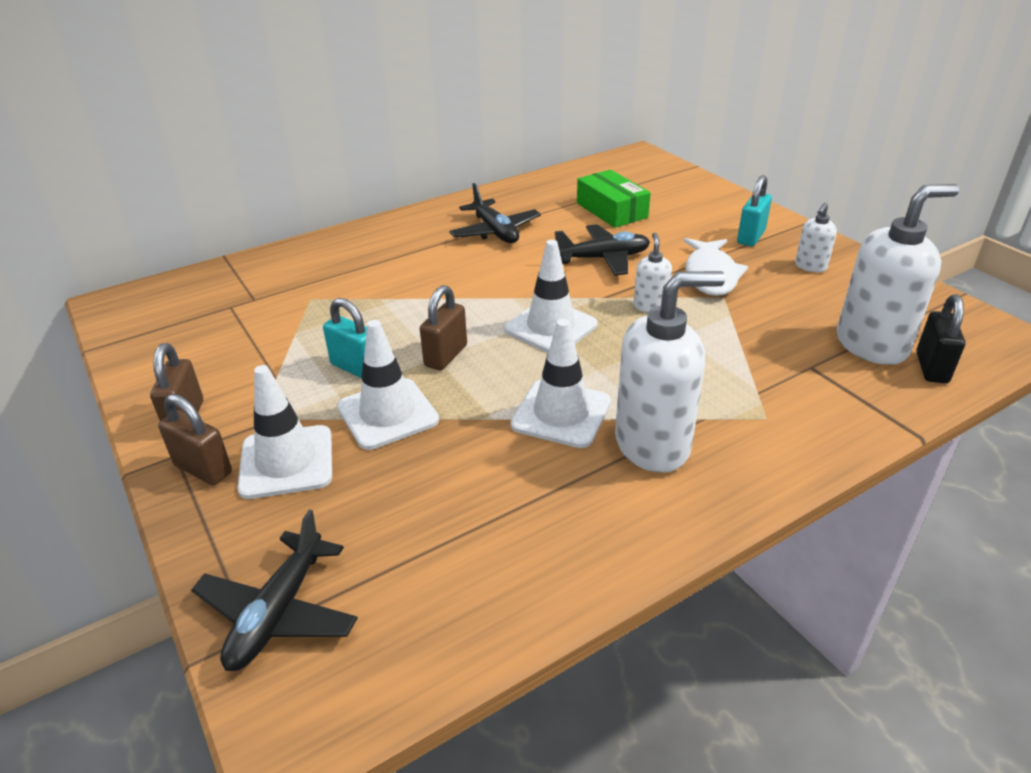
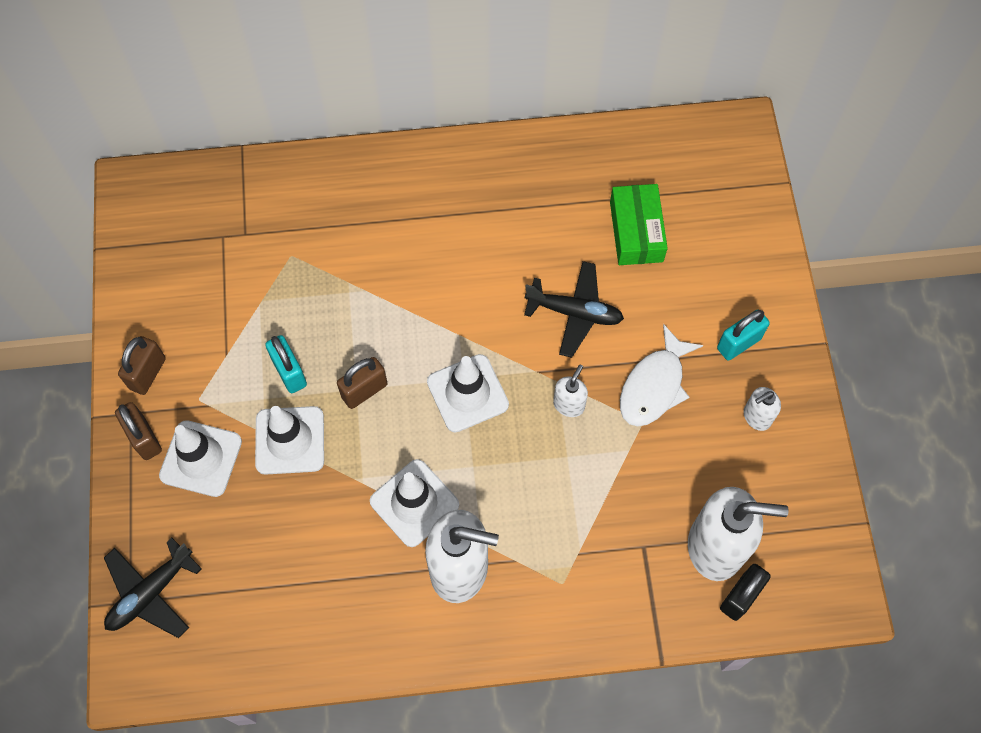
camera: 25 degrees right, 30 degrees up
black plane [449,183,541,243] -> none

